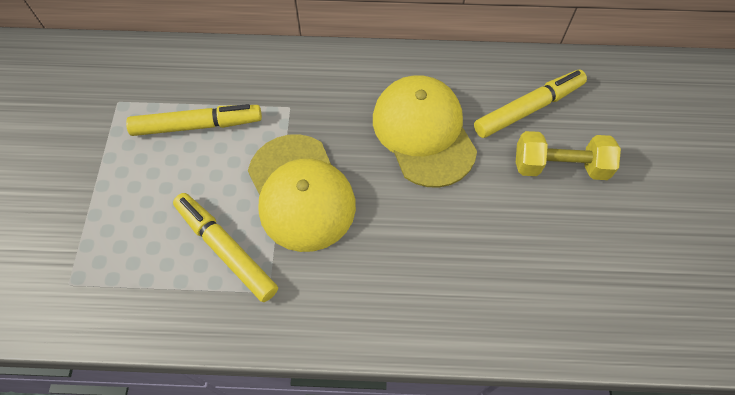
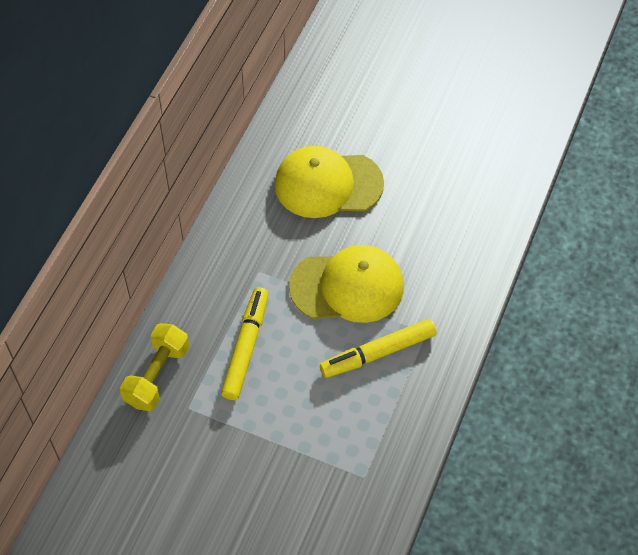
camera: 70 degrees left, 5 degrees down
yellow marker [474,70,587,138] -> none
yellow dumbbell [516,131,621,180] -> yellow dumbbell moved to [120,323,189,411]

